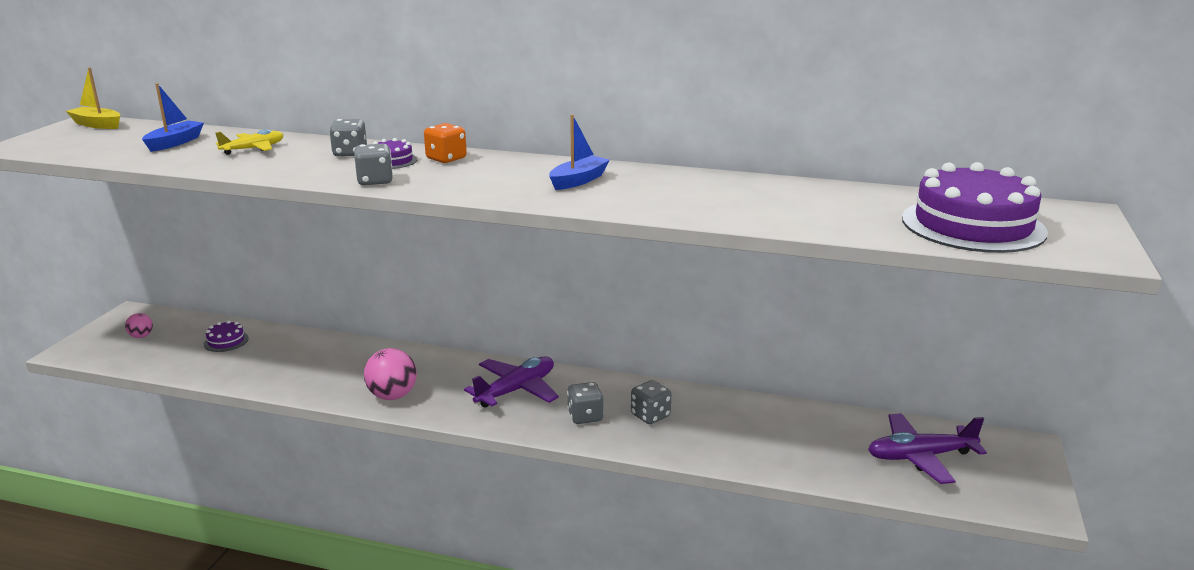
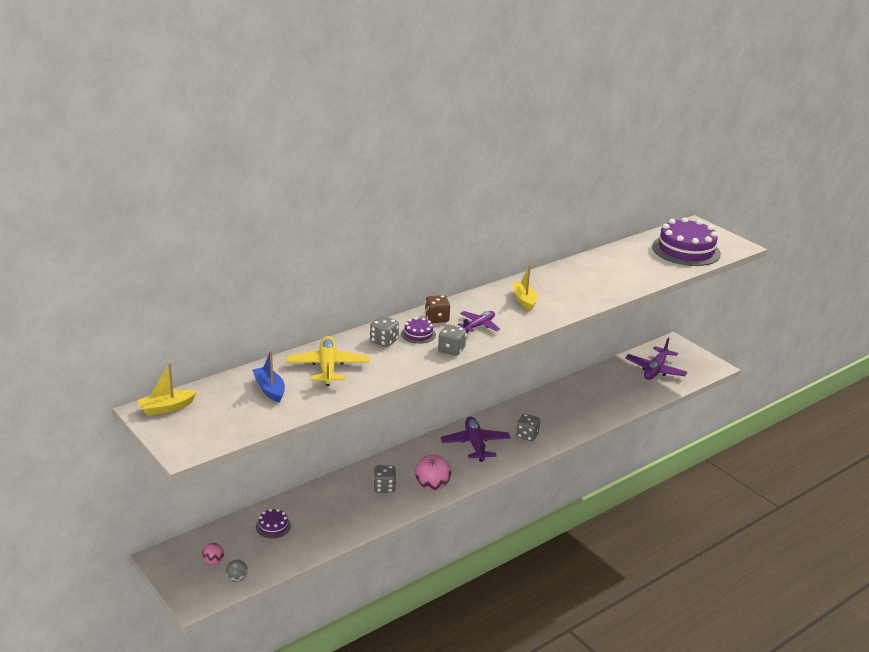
camera: 55 degrees left, 5 degrees up
yellow plane [215,129,284,155] -> yellow plane [286,336,369,386], size x1.61
orange dice [424,123,467,163] -> brown dice [425,295,450,323]
blue boat [549,115,610,190] -> yellow boat [512,265,537,311]
grey dice [631,380,672,424] -> grey dice moved to [374,465,396,493]
none -> grey ball [226,560,248,582]
none -> purple plane [457,311,500,333]

